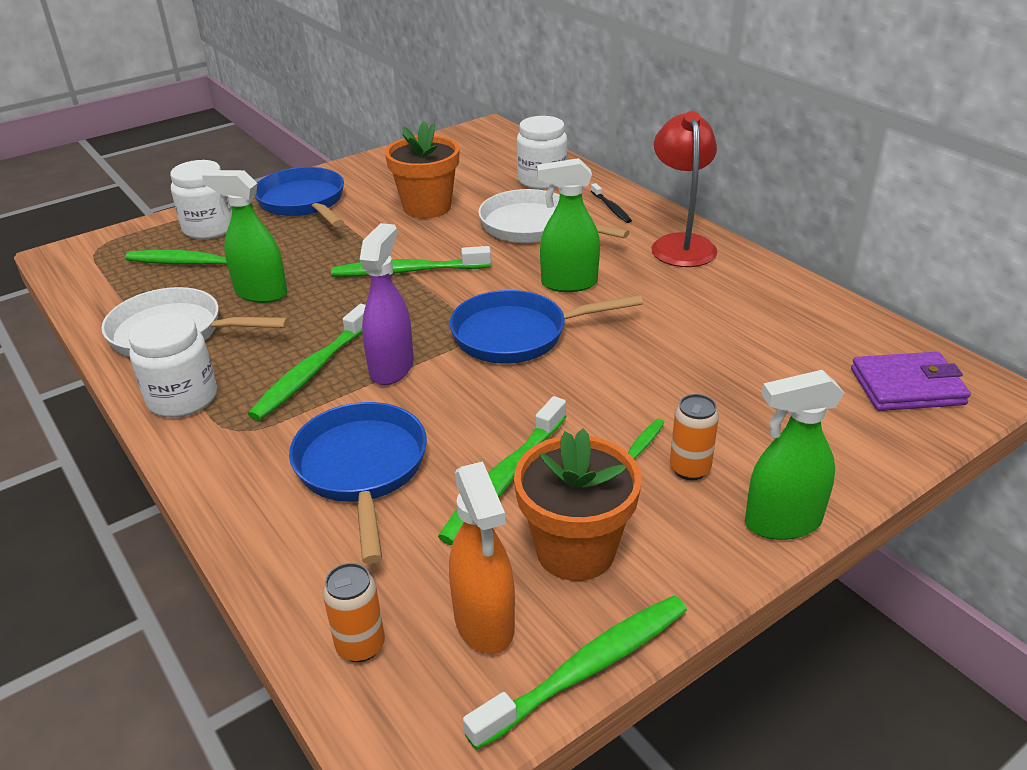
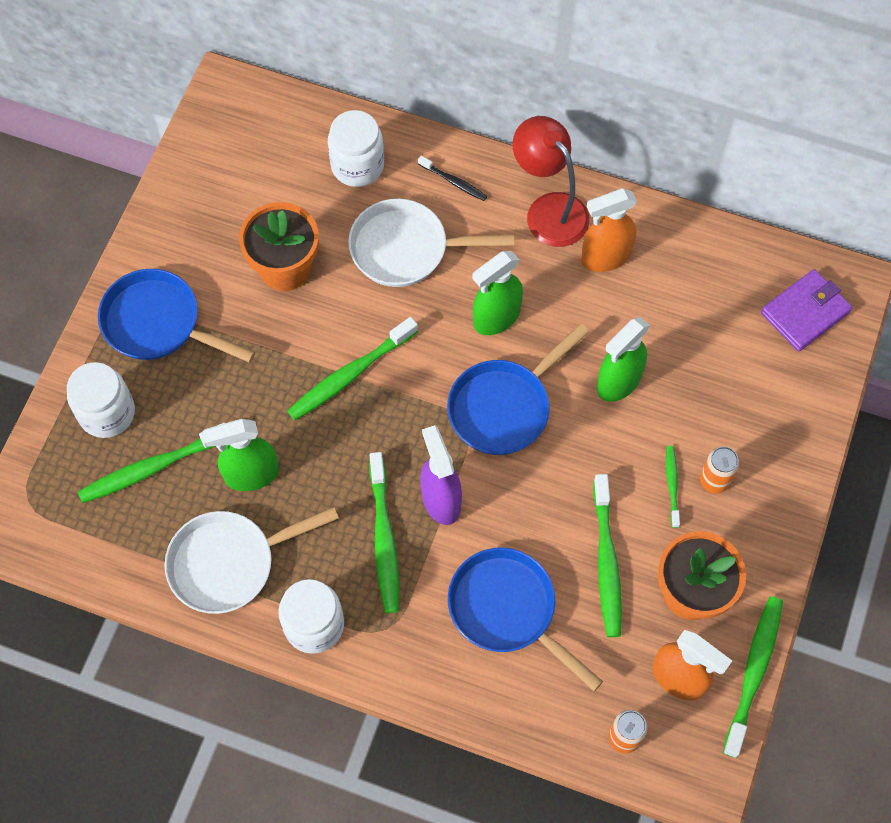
camera: 35 degrees left, 30 degrees up
green spray bottle [745,370,844,540] -> green spray bottle moved to [597,317,650,402]
none -> orange spray bottle [581,188,637,272]

